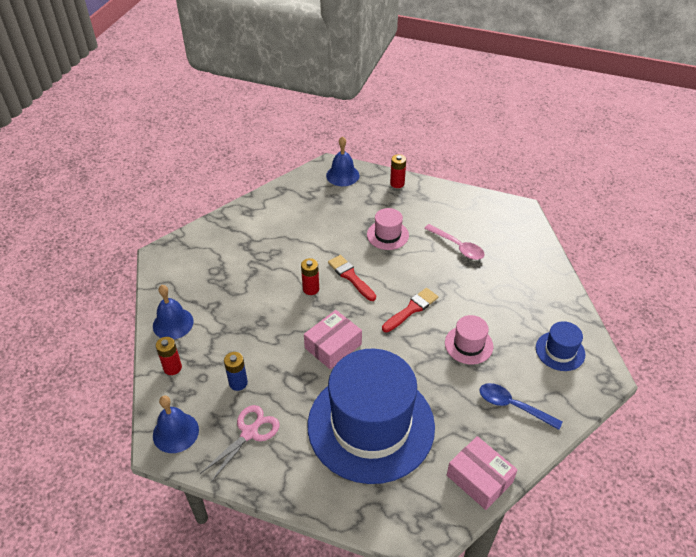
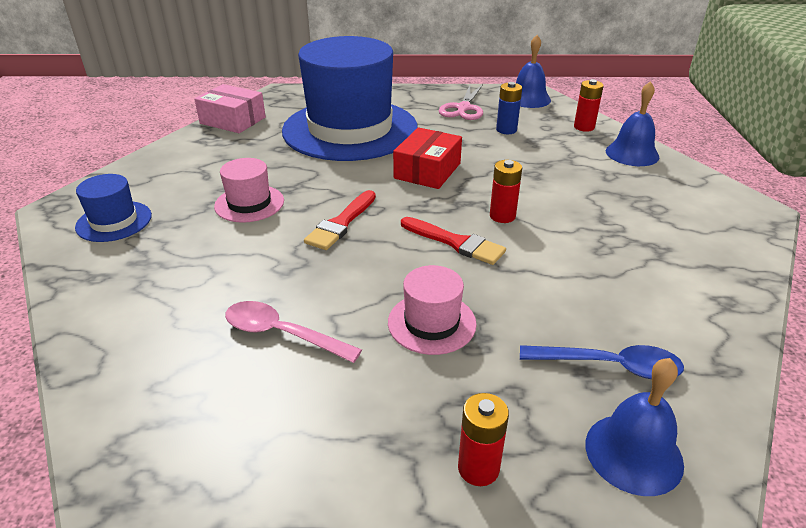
camera: 160 degrees right, 10 degrees down
pink box [304,310,362,369] -> red box [393,127,462,189]
blue spoon [479,383,562,430] -> blue spoon moved to [520,345,684,379]

